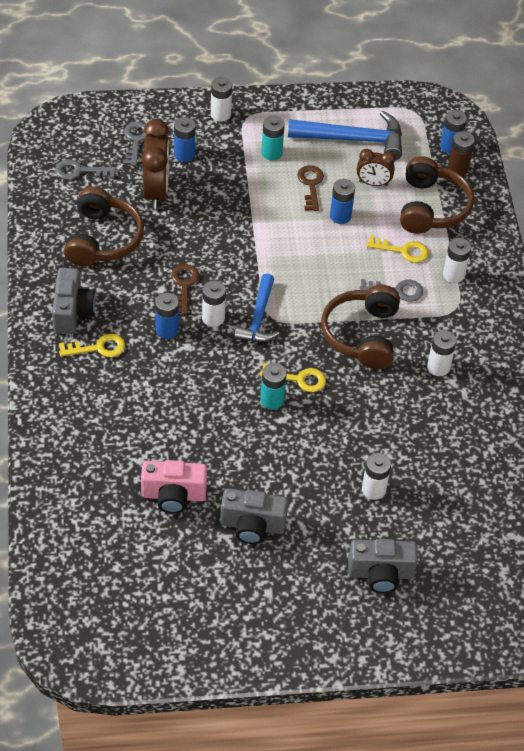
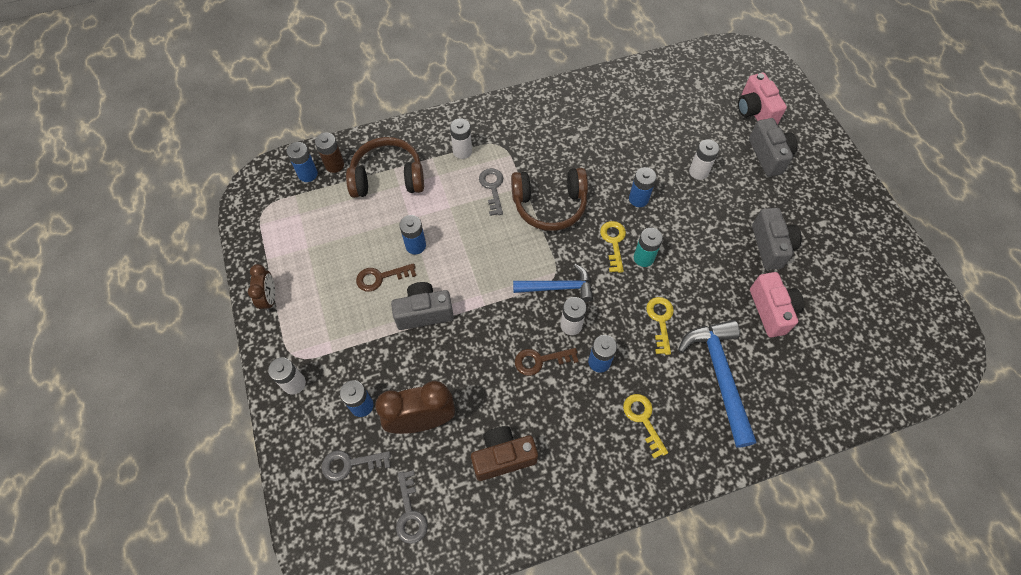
camera: 100 degrees left, 10 degrees up
grey camera [52,268,96,334] -> grey camera moved to [391,282,454,330]
brown headphones [64,187,144,267] -> brown camera [471,426,538,481]
turquoise battery [261,116,285,161] -> none
blue hammer [288,111,402,161] -> blue hammer moved to [678,320,756,448]
brown clock [357,149,395,186] -> brown clock moved to [248,264,275,312]
yellow key [367,235,429,263] -> yellow key moved to [646,297,674,355]
white battery [427,330,457,376] -> none
none -> blue battery [629,167,656,207]
none -> pink camera [738,73,787,125]

